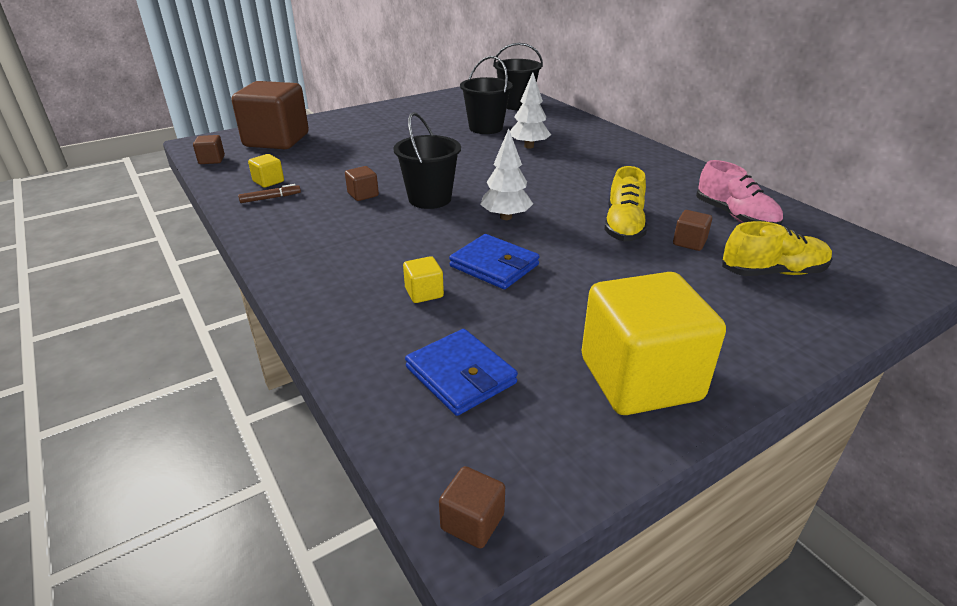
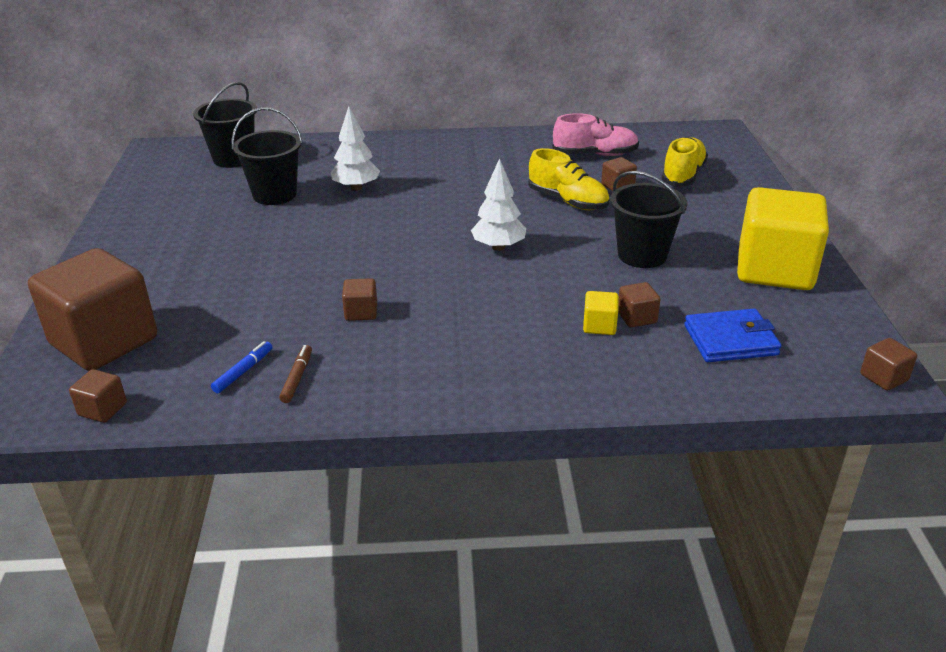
camera: 60 degrees left, 0 degrees up
yellow cube [248,154,284,188] -> blue marker [211,341,272,393]
black bucket [393,112,461,209] -> black bucket moved to [610,171,687,268]
blue wallet [449,234,540,289] -> none
none -> brown cube [618,282,660,328]

